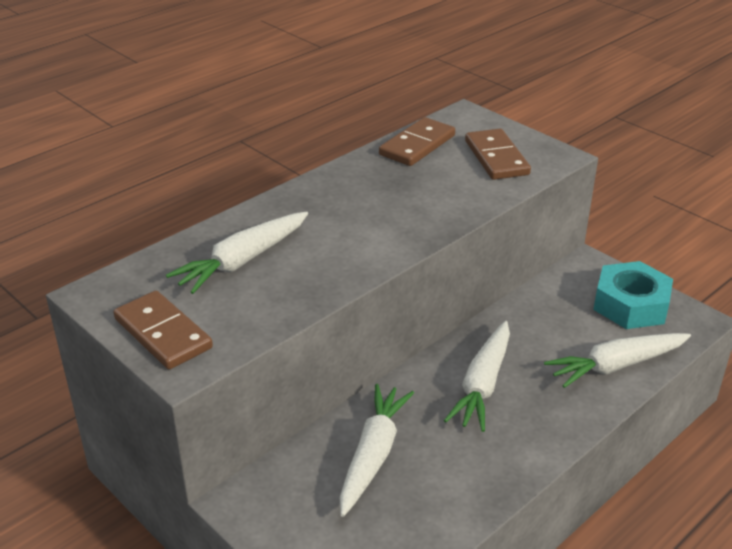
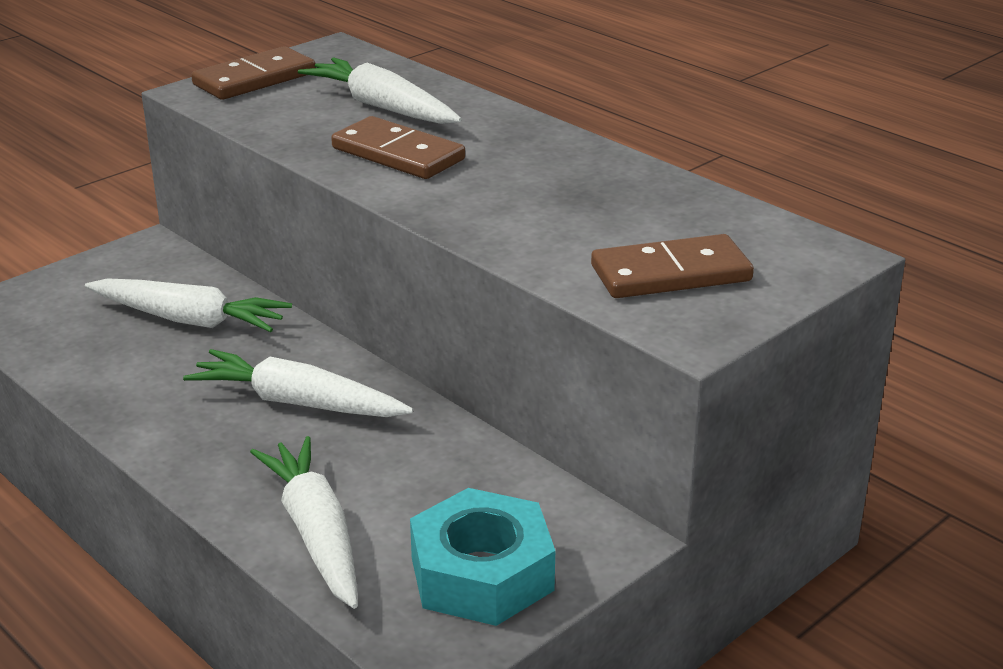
camera: 90 degrees right, 5 degrees down
brown domino [379,117,455,166] -> brown domino moved to [331,116,465,179]

